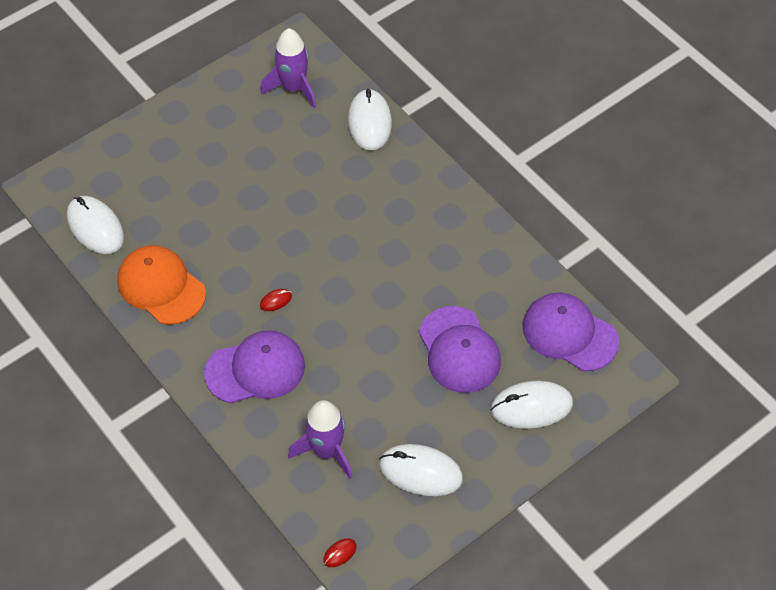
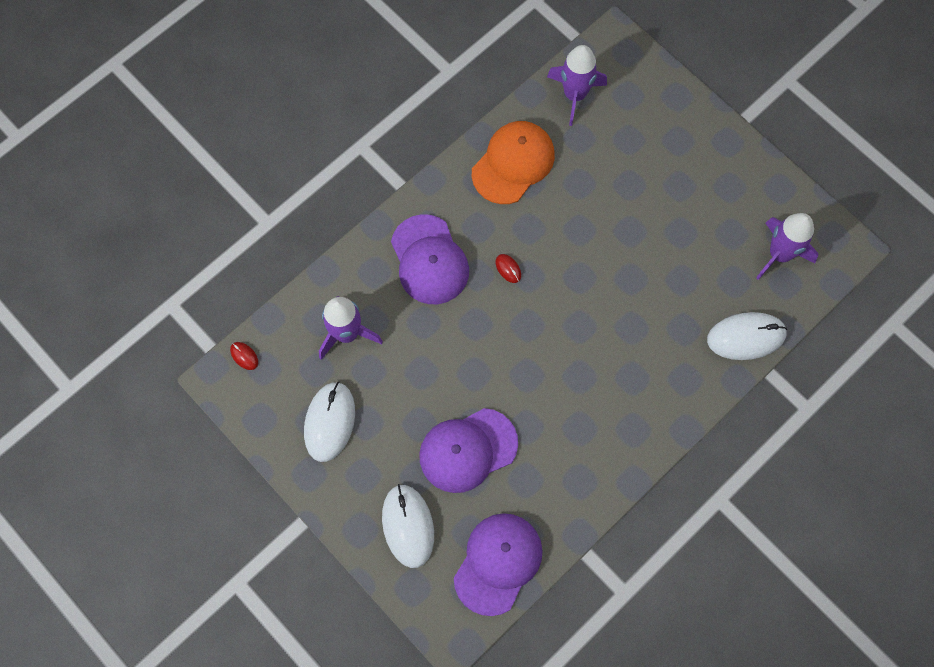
camera: 85 degrees right, 15 degrees up
white mouse [67,196,124,254] -> purple rocket [547,45,607,126]

